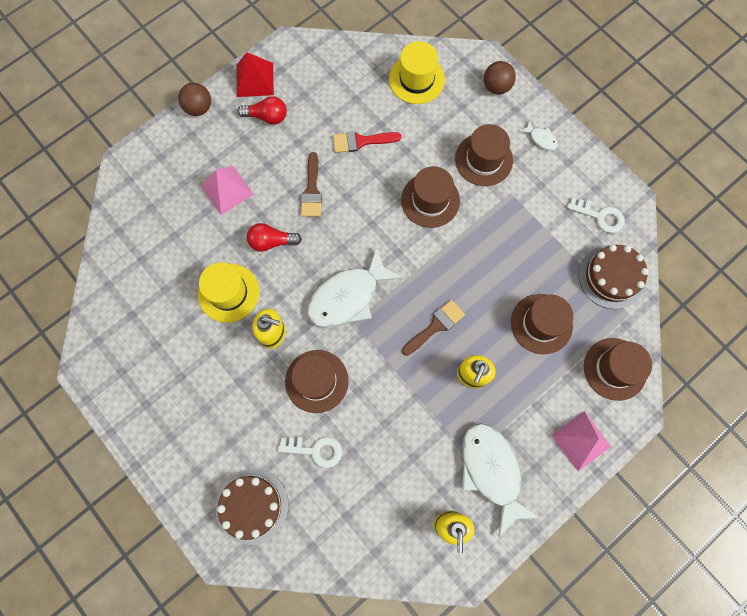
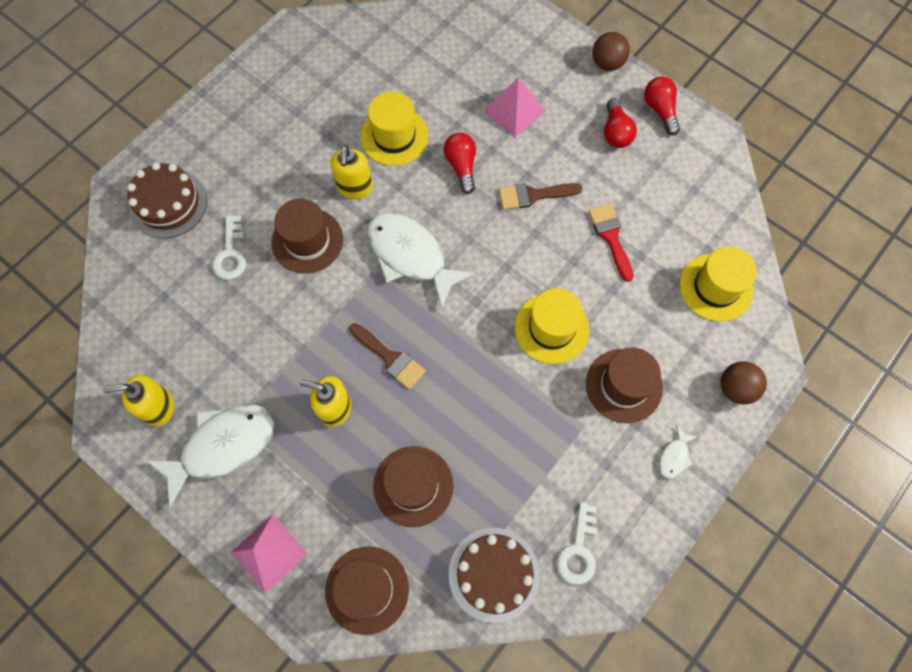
camera: 80 degrees right, 5 degrees down
red pyramid [237,52,274,97] -> red light bulb [644,77,680,136]
brown hat [401,166,460,228] -> yellow hat [515,288,589,364]

